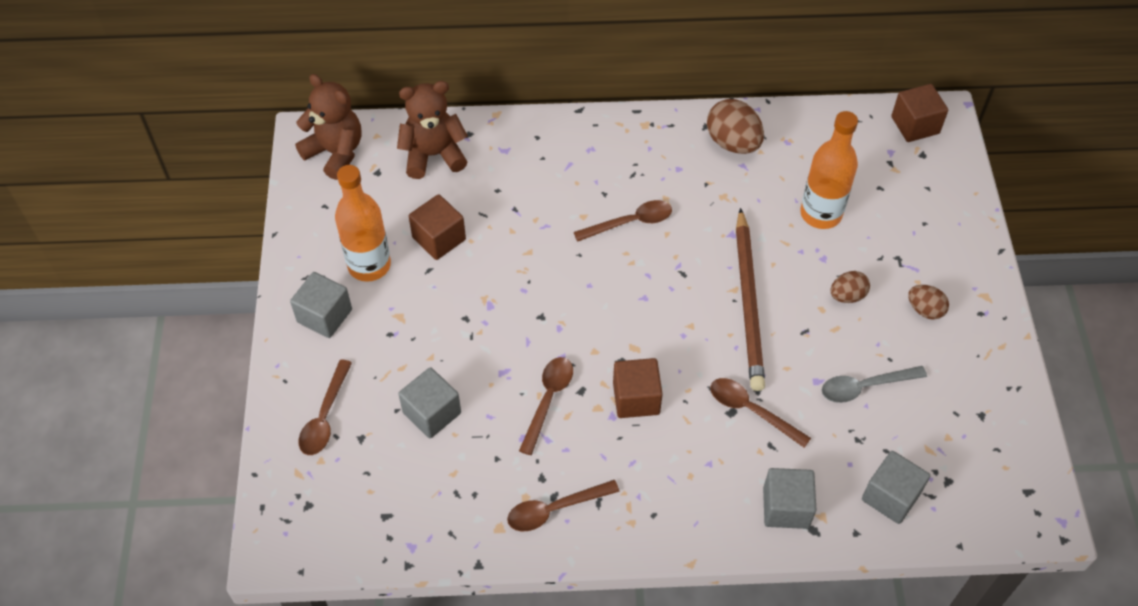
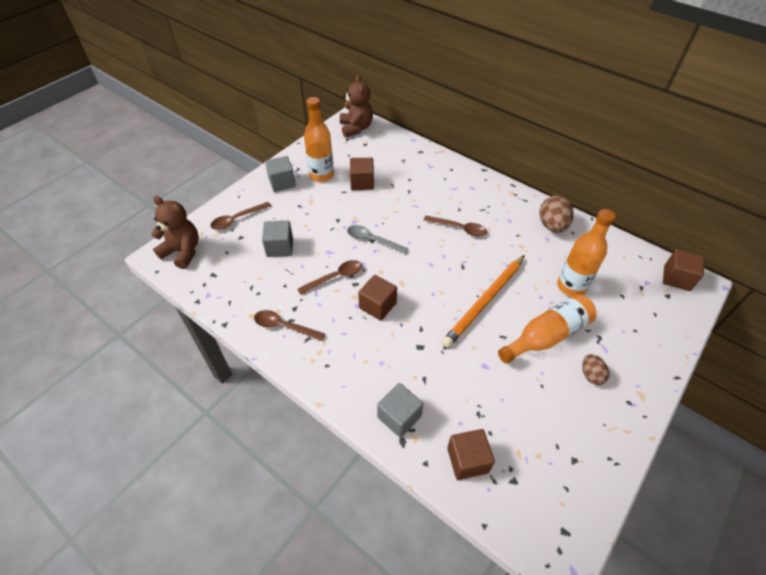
camera: 40 degrees right, 5 degrees down
brown teddy bear [397,81,468,179] -> brown teddy bear moved to [151,196,199,269]
brown spoon [710,378,811,448] -> none
brown pencil [736,208,765,391] -> orange pencil [442,255,525,348]
grey spoon [822,366,927,403] -> grey spoon moved to [347,225,408,254]
brown egg [831,271,870,303] -> orange bottle [498,294,596,364]
grey cube [862,451,930,524] -> brown cube [447,429,495,480]

